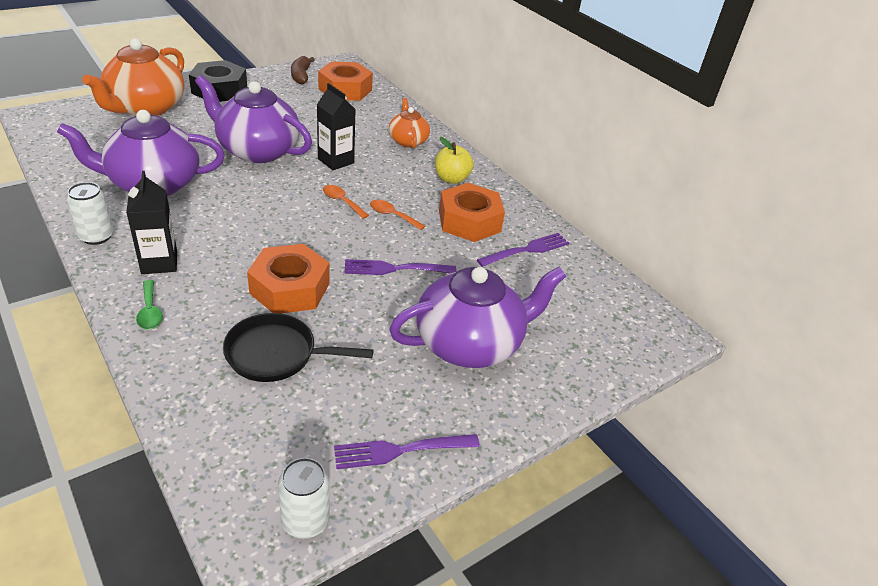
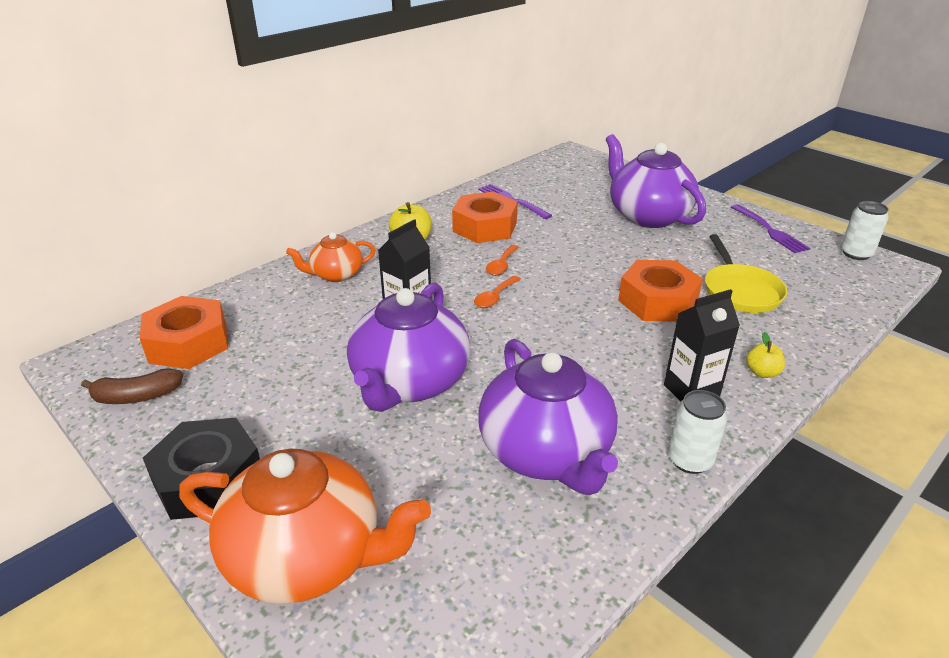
camera: 95 degrees left, 5 degrees down
green spoon [136,280,163,329] -> yellow apple [746,332,785,378]
black pan [223,313,373,382] -> yellow pan [705,234,787,313]
purple fork [344,259,456,275] -> none

